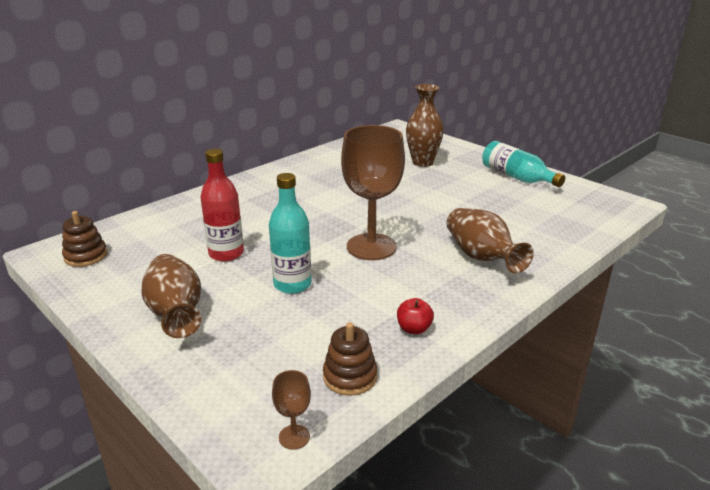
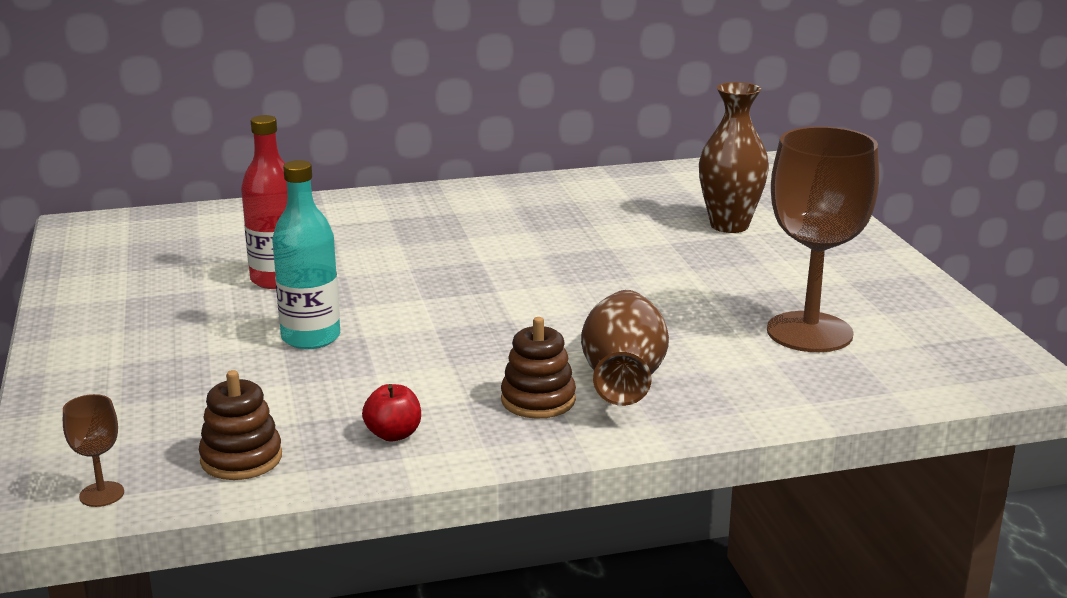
camera: 30 degrees right, 5 degrees down
brown stacking toy [62,211,107,267] -> brown stacking toy moved to [501,317,576,419]
brown vase [142,254,201,338] -> none
brown goblet [341,125,405,260] -> brown goblet moved to [767,126,879,352]
turquoise bottle [482,141,565,187] -> none

